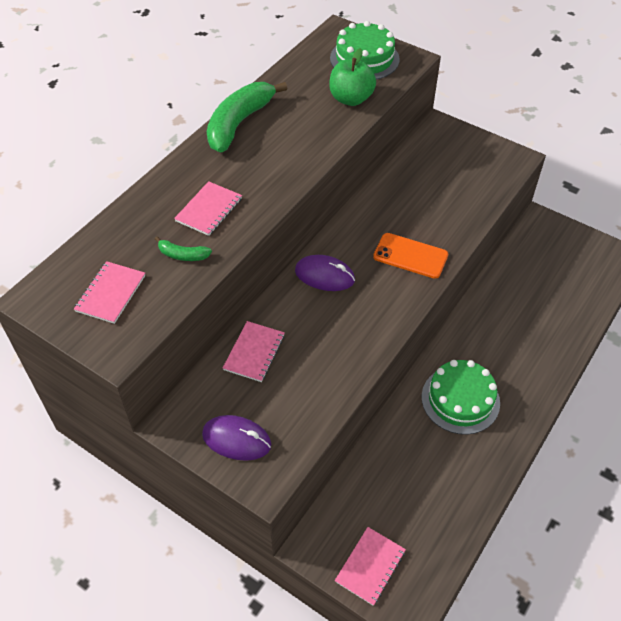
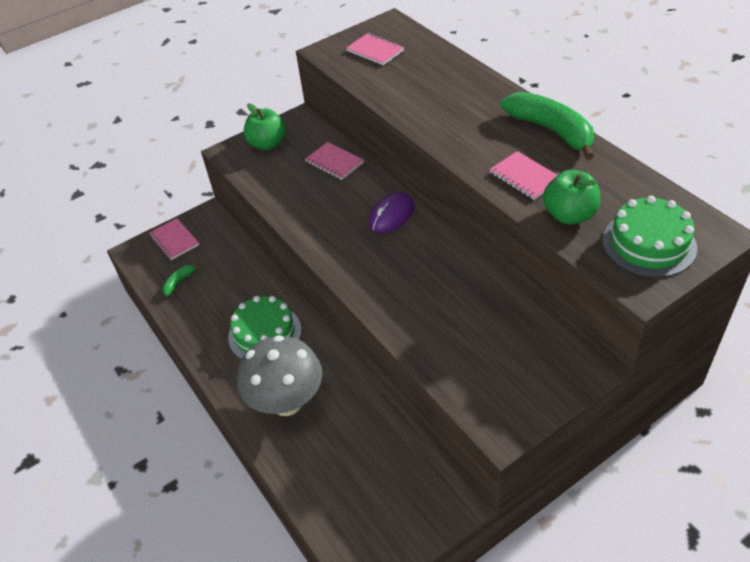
camera: 115 degrees right, 5 degrees down
green banana [155,237,212,261] -> green banana moved to [162,264,201,296]
pink notebook [174,181,242,236] -> pink notebook moved to [489,151,557,200]
purple mouse [202,415,271,461] -> green apple [244,103,286,150]
orange phone [373,233,448,279] -> none
none -> grey mushroom [237,335,322,416]

